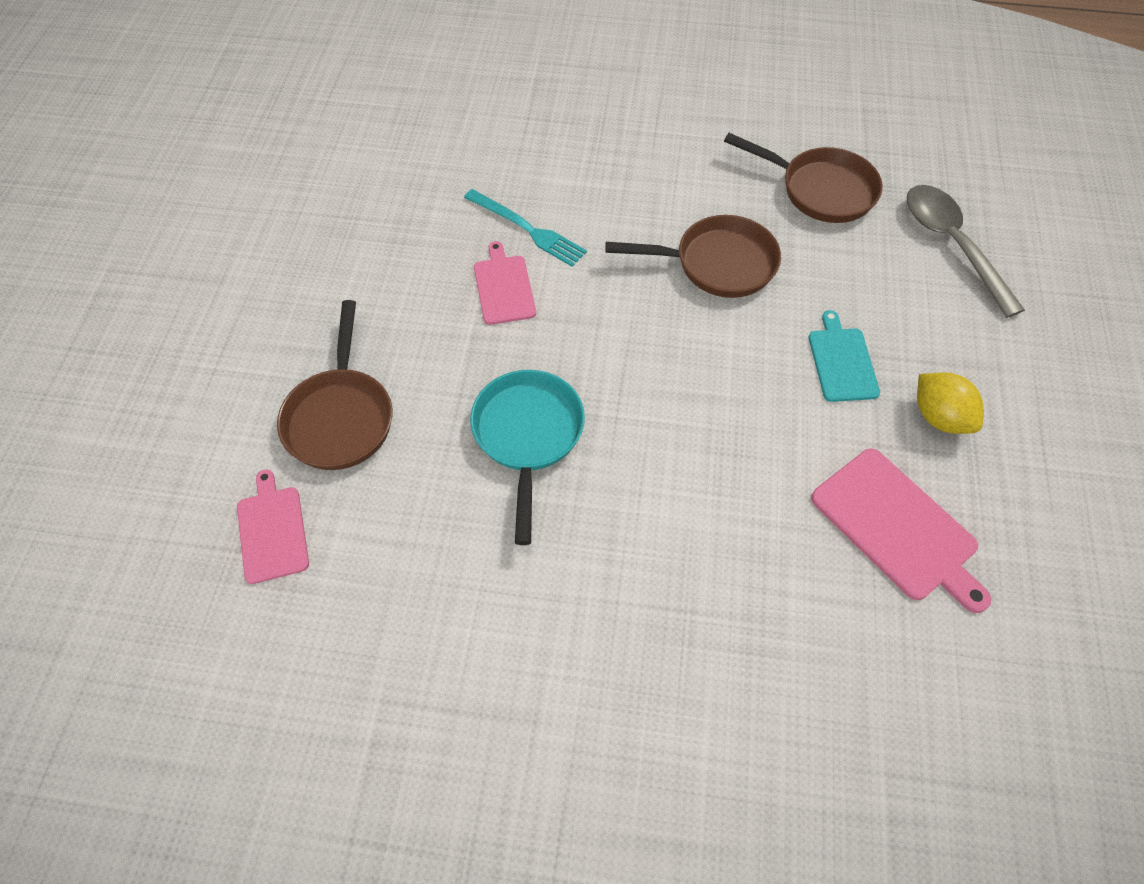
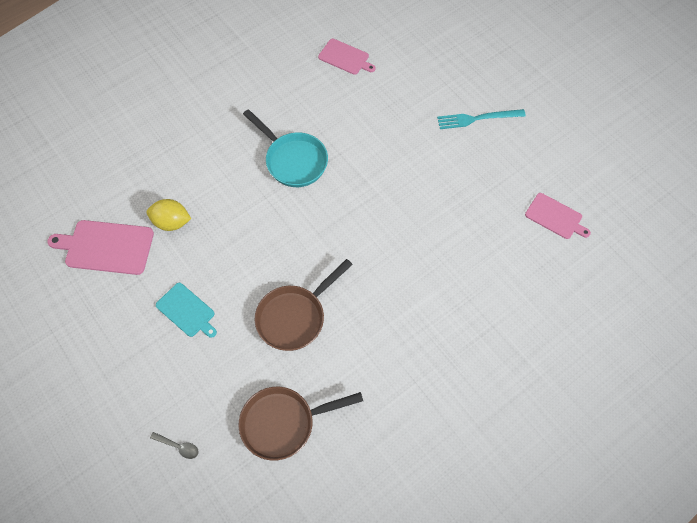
camera: 135 degrees right, 5 degrees up
brown pan [277,300,392,470] -> none
turquoise fork [464,189,587,267] -> turquoise fork moved to [437,109,526,129]
pink cutting board [474,241,536,325] -> pink cutting board moved to [525,193,591,239]
grey spoon [907,185,1025,318] -> grey spoon [150,432,199,459], size x0.41
yellow lemon [917,372,984,434] -> yellow lemon moved to [147,199,191,231]

